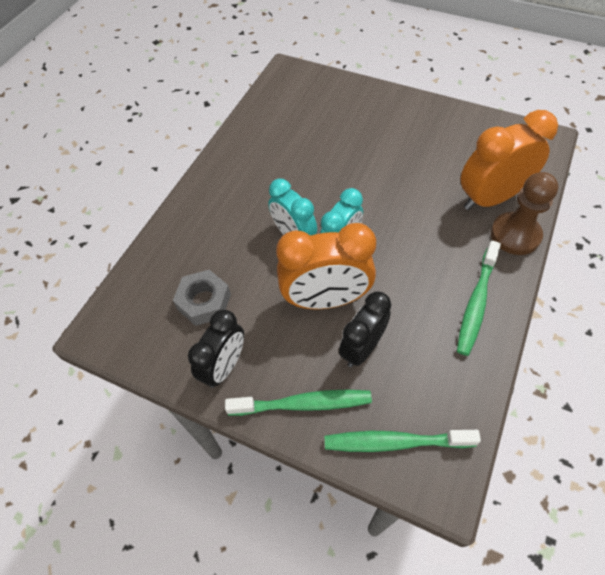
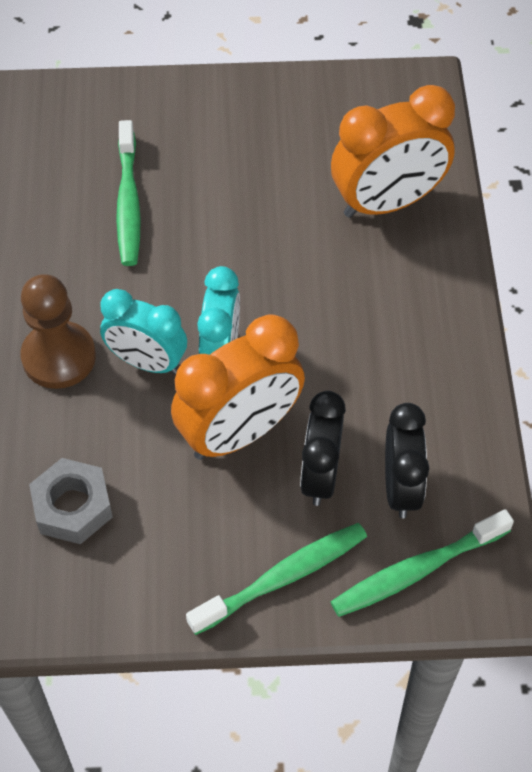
camera: 30 degrees left, 0 degrees up
black clock [188,310,244,388] -> black clock moved to [385,403,429,518]
green toothbrush [457,240,501,356] -> green toothbrush moved to [116,120,141,266]
orange clock [461,110,558,210] -> orange clock turned 150 degrees counterclockwise [331,85,455,218]
brown pawn [491,172,558,255] -> brown pawn moved to [21,274,96,389]

